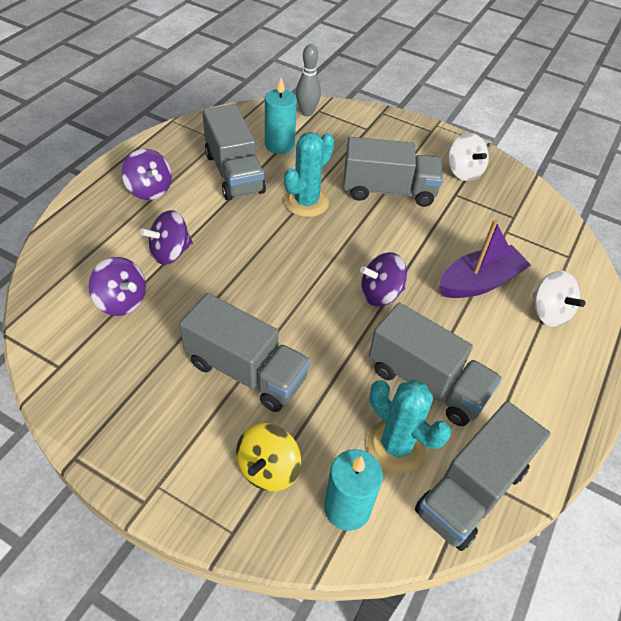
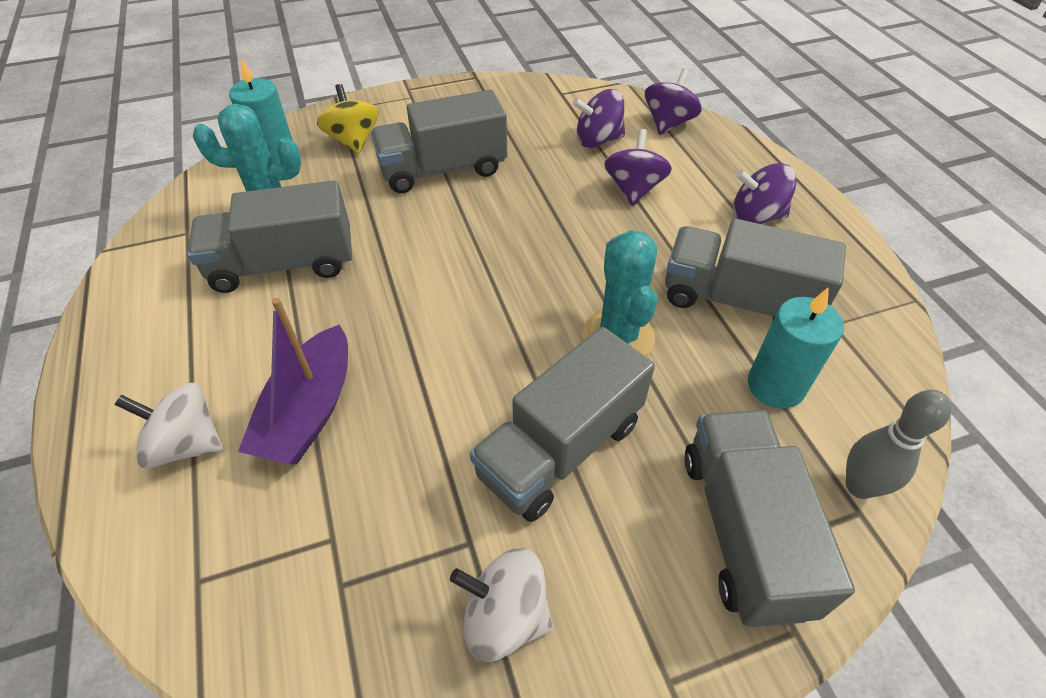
camera: 135 degrees right, 0 degrees up
purple spinning top [360,252,407,306] -> purple spinning top moved to [645,68,702,135]
grey truck [415,401,550,551] -> grey truck moved to [684,410,855,627]

